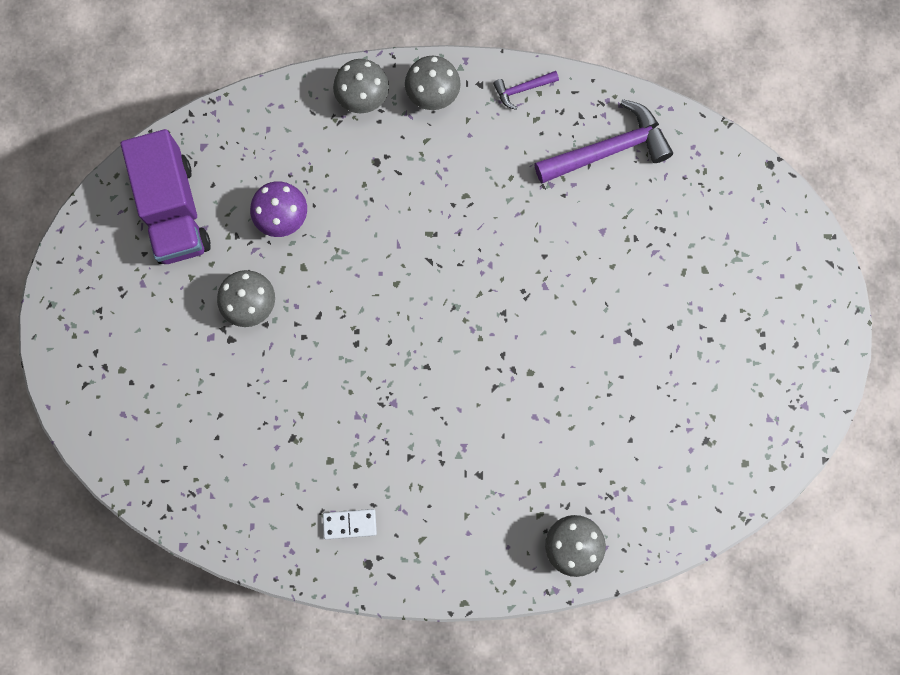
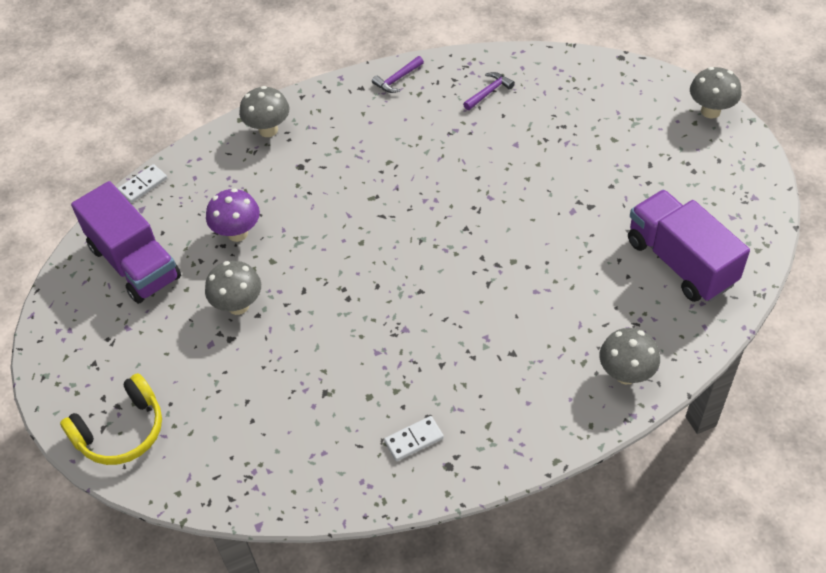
camera: 20 degrees left, 25 degrees down
grey mushroom [405,56,461,110] -> grey mushroom moved to [690,67,741,118]
purple hammer [534,99,673,184] -> purple hammer [463,72,515,110], size x0.48
none -> yellow headphones [60,373,162,465]
none -> white domino [118,164,167,203]
none -> purple truck [628,190,750,302]

